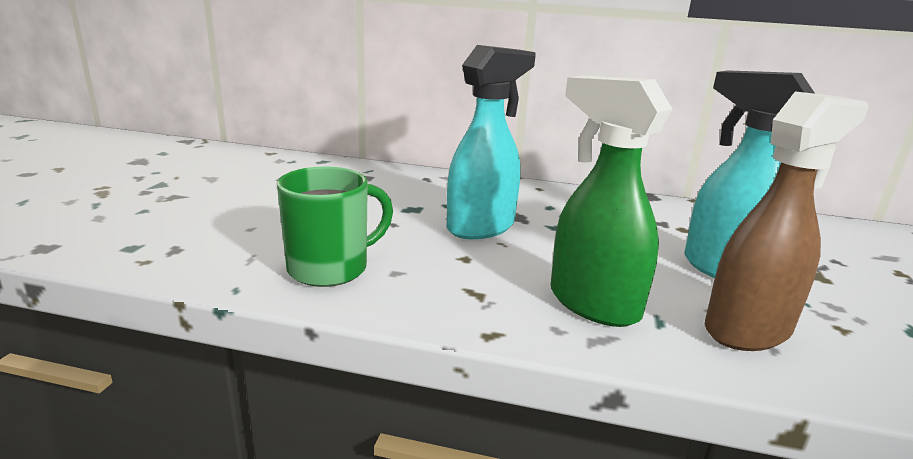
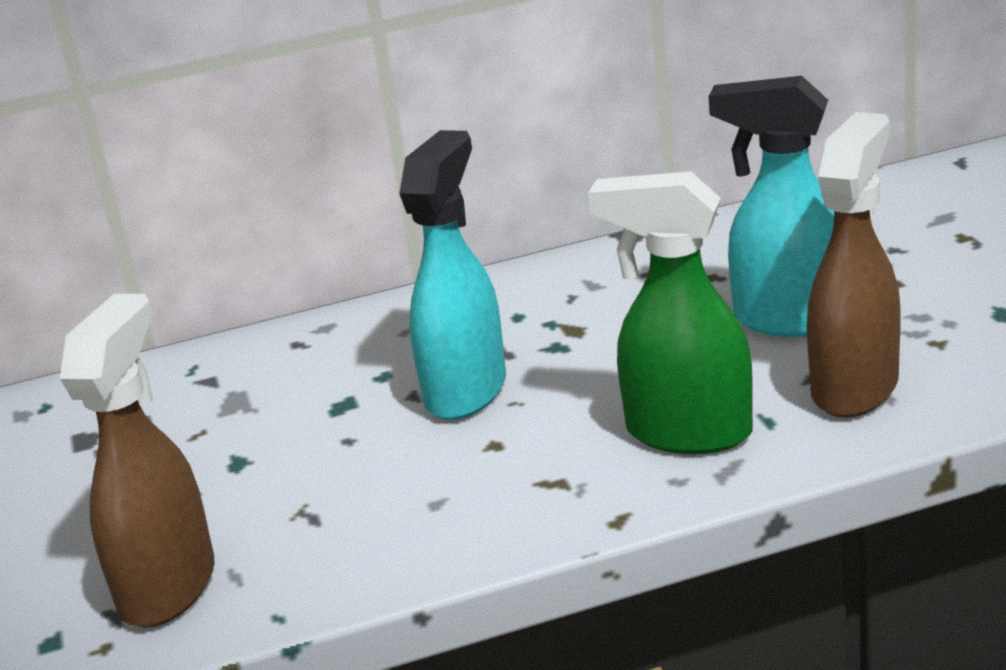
camera: 25 degrees left, 5 degrees up
green mug [277,166,393,287] -> none
none -> brown spray bottle [60,294,214,628]

